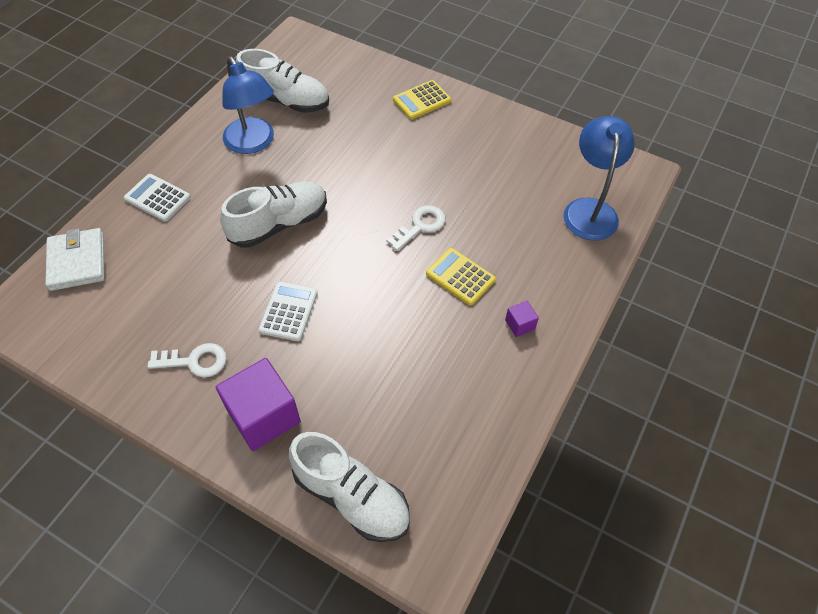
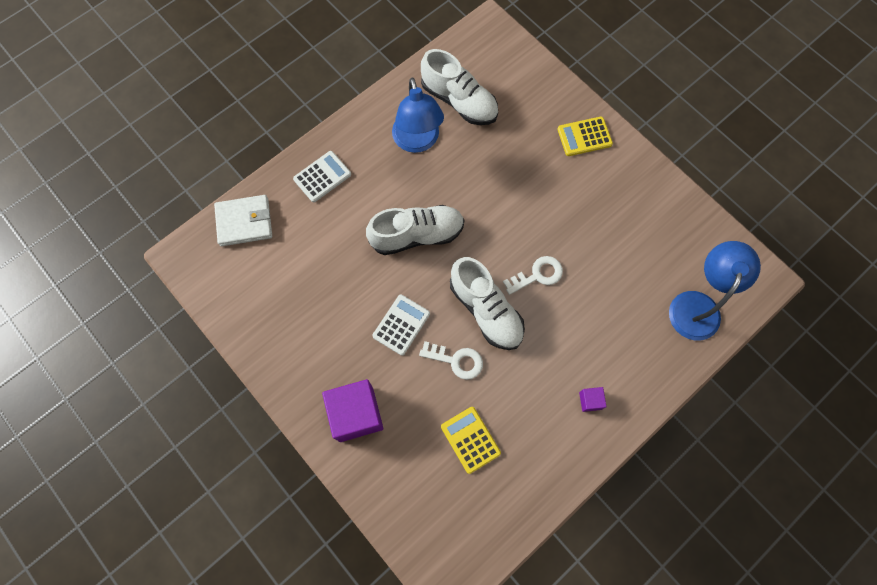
camera: 20 degrees right, 15 degrees up
white wallet [45,228,105,291] -> white wallet turned 75 degrees clockwise [214,195,272,246]
white calculator [124,174,191,222] -> white calculator turned 90 degrees clockwise [293,151,351,202]
white key [148,343,227,377] -> white key moved to [419,341,483,380]
white shoe [289,432,410,542] -> white shoe moved to [450,257,525,350]
yellow calculator [426,248,496,305] -> yellow calculator moved to [441,407,501,474]

